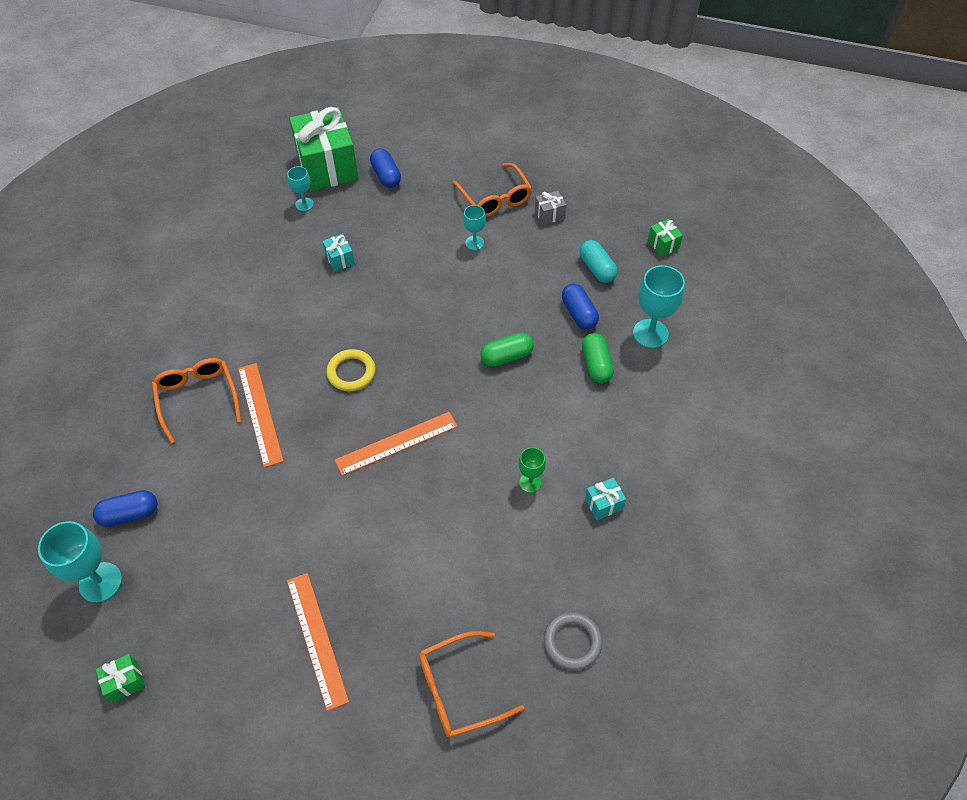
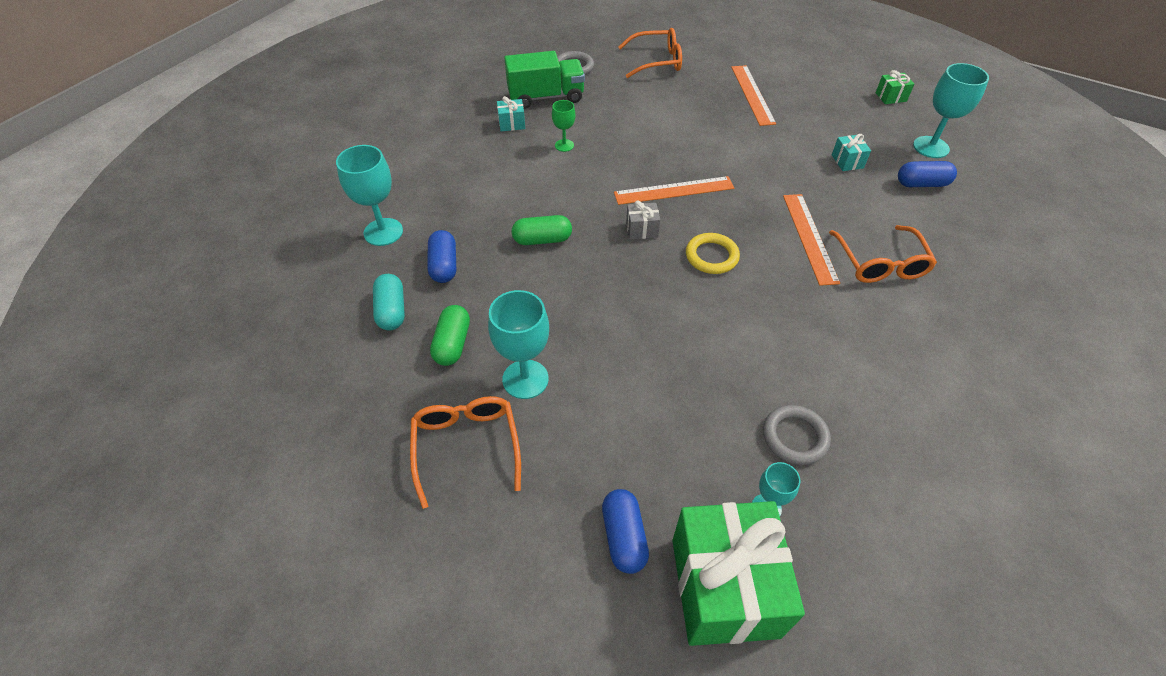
camera: 165 degrees left, 5 degrees down
turquoise gift [322,234,355,272] -> turquoise gift moved to [832,134,871,171]
turquoise goblet [463,205,486,250] -> turquoise goblet [488,290,549,399], size x1.77
grey gift [535,191,566,225] -> grey gift moved to [626,200,660,239]
green capsule [582,333,614,383] -> green capsule moved to [430,305,470,366]
green gift [648,219,683,257] -> none
none -> green truck [504,51,585,109]
none -> grey ring [763,405,831,465]

